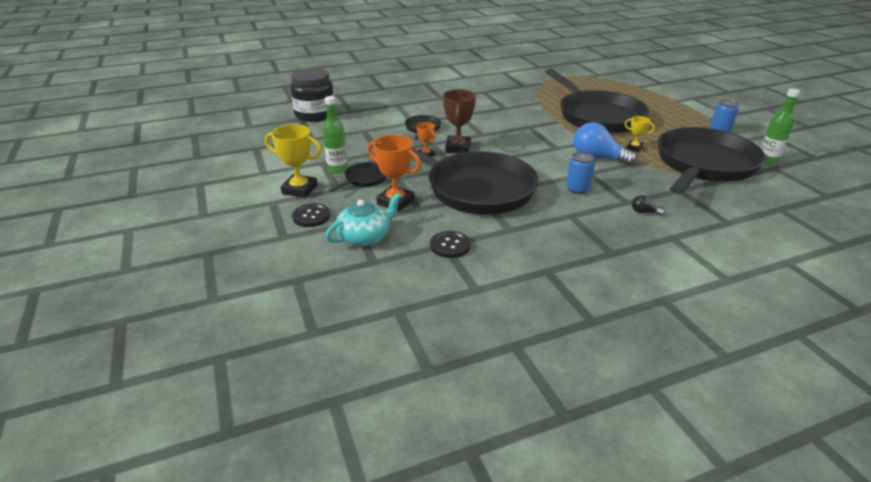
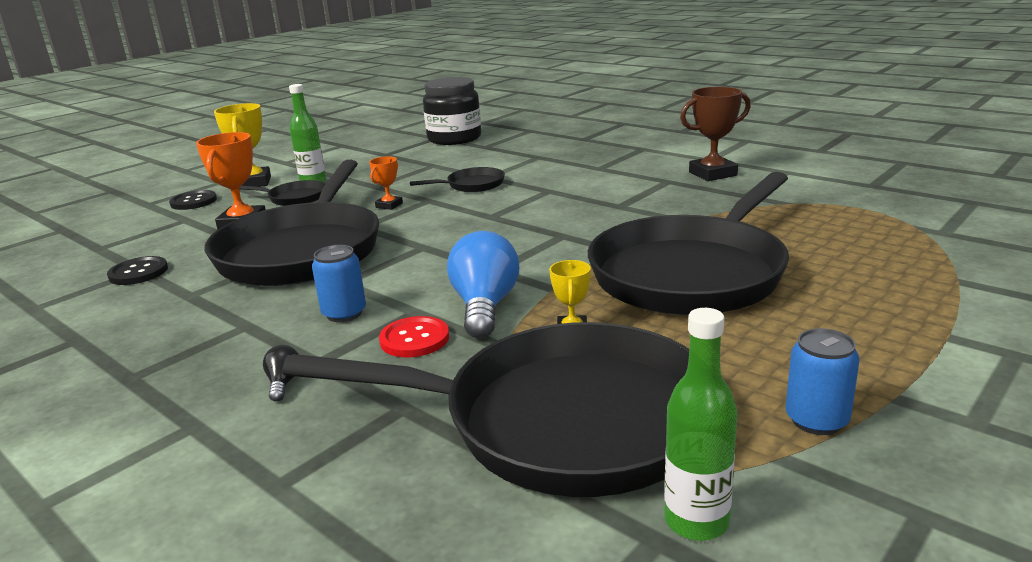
camera: 65 degrees right, 10 degrees down
turquoise teapot [325,193,401,246] -> none
brown trophy [443,89,476,153] -> brown trophy moved to [680,87,751,181]
none -> red button [379,316,449,357]

